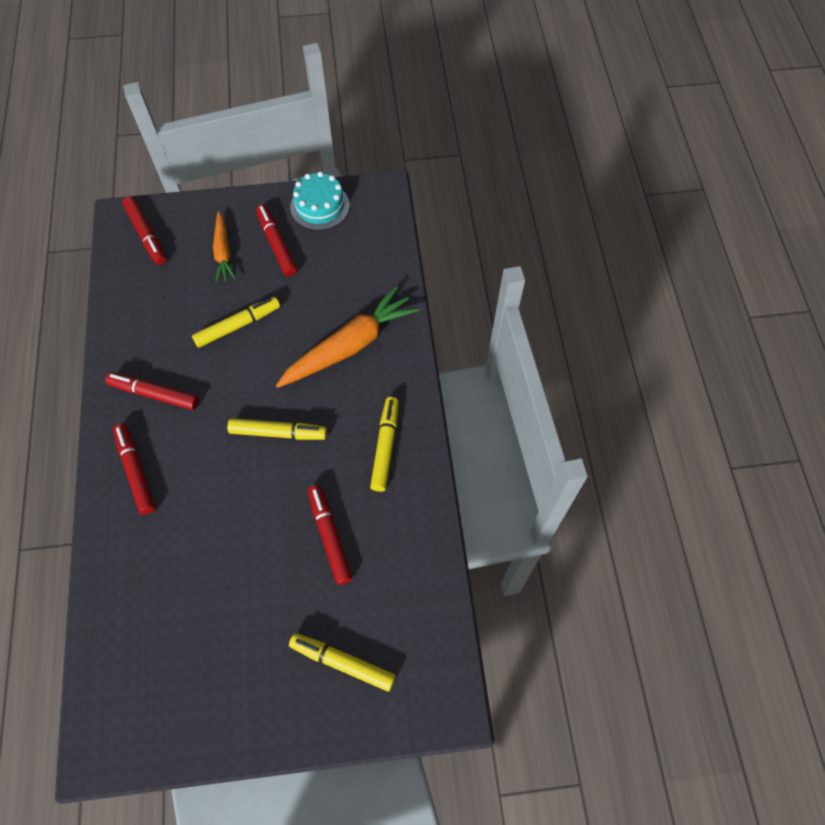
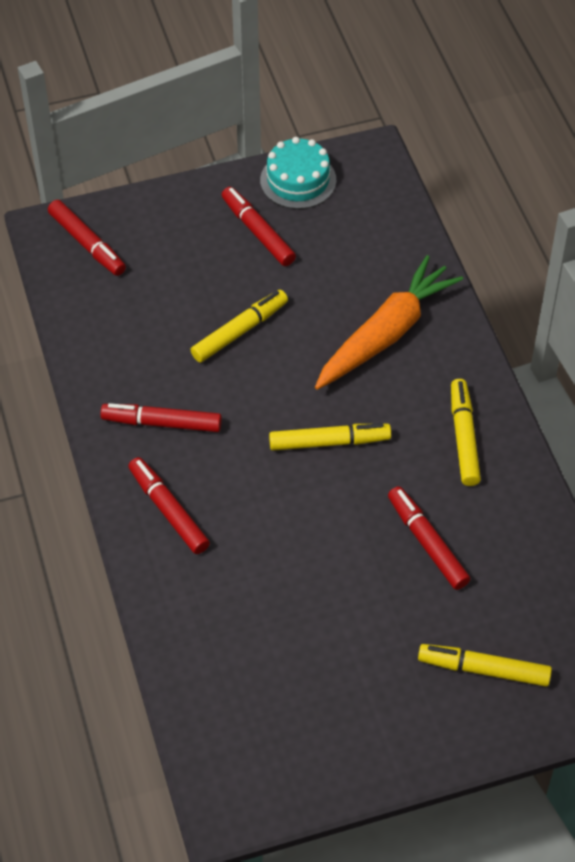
camera: 10 degrees left, 10 degrees down
orange carrot [213,211,236,283] -> none

